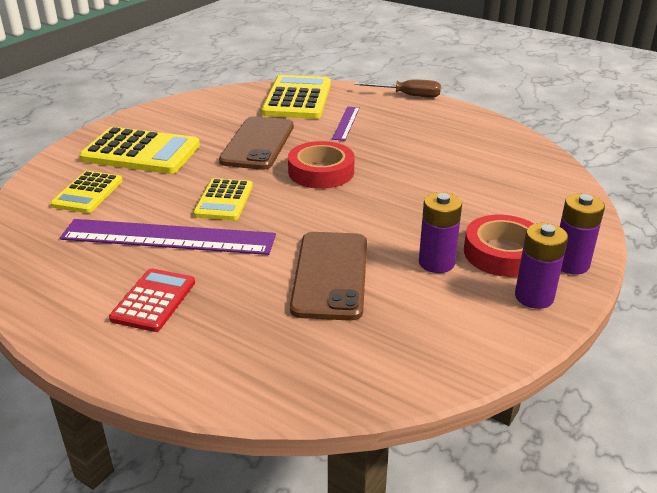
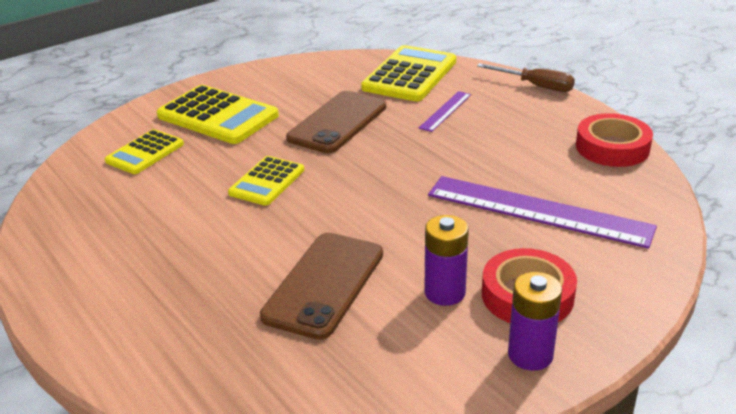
camera: 20 degrees right, 0 degrees up
purple ruler [60,219,276,255] -> purple ruler moved to [428,176,657,249]
red calculator [109,268,195,332] -> none
red tape [288,141,355,189] -> red tape moved to [576,113,653,167]
purple battery [560,193,605,275] -> none

